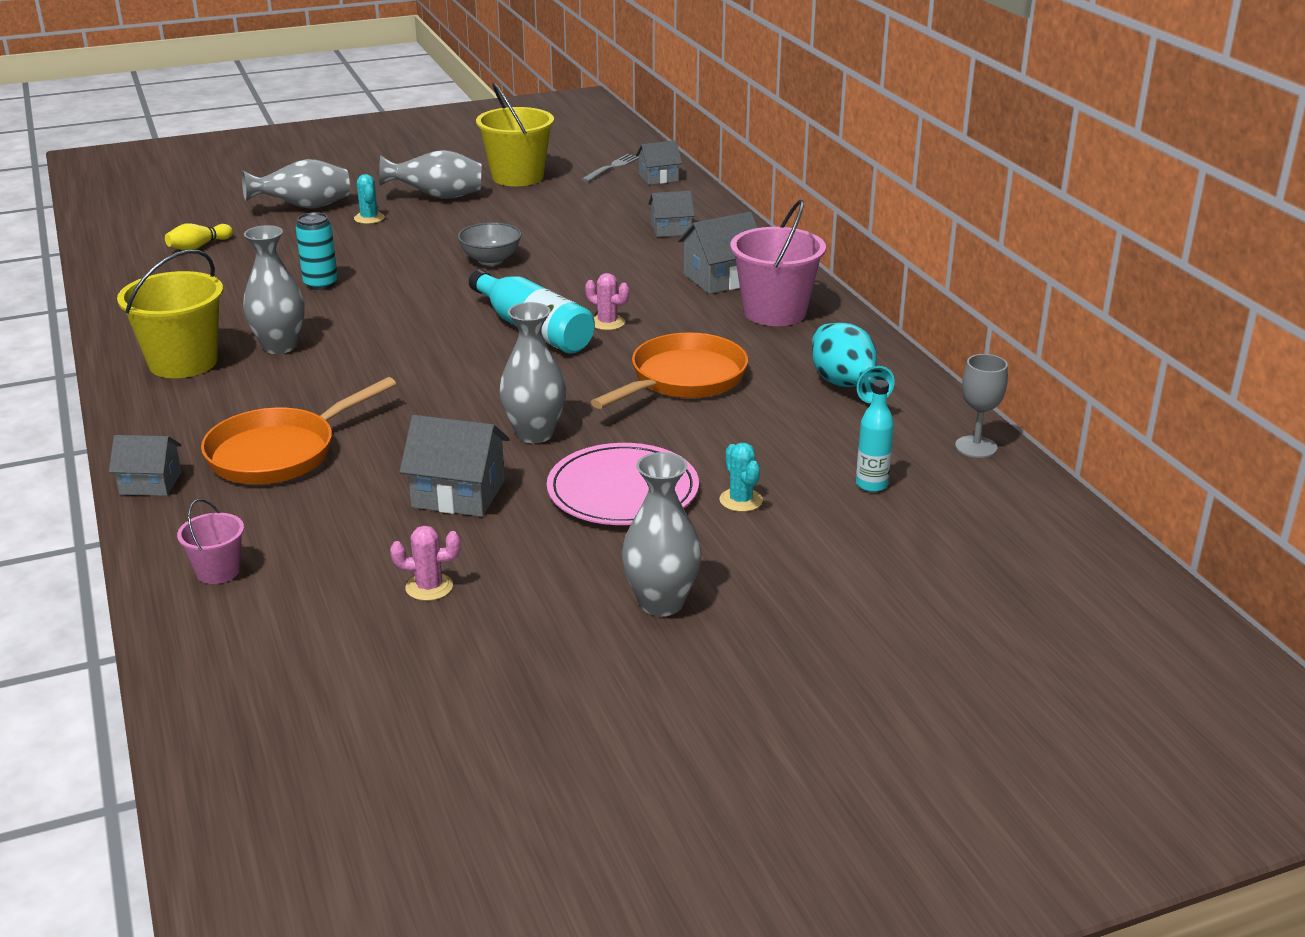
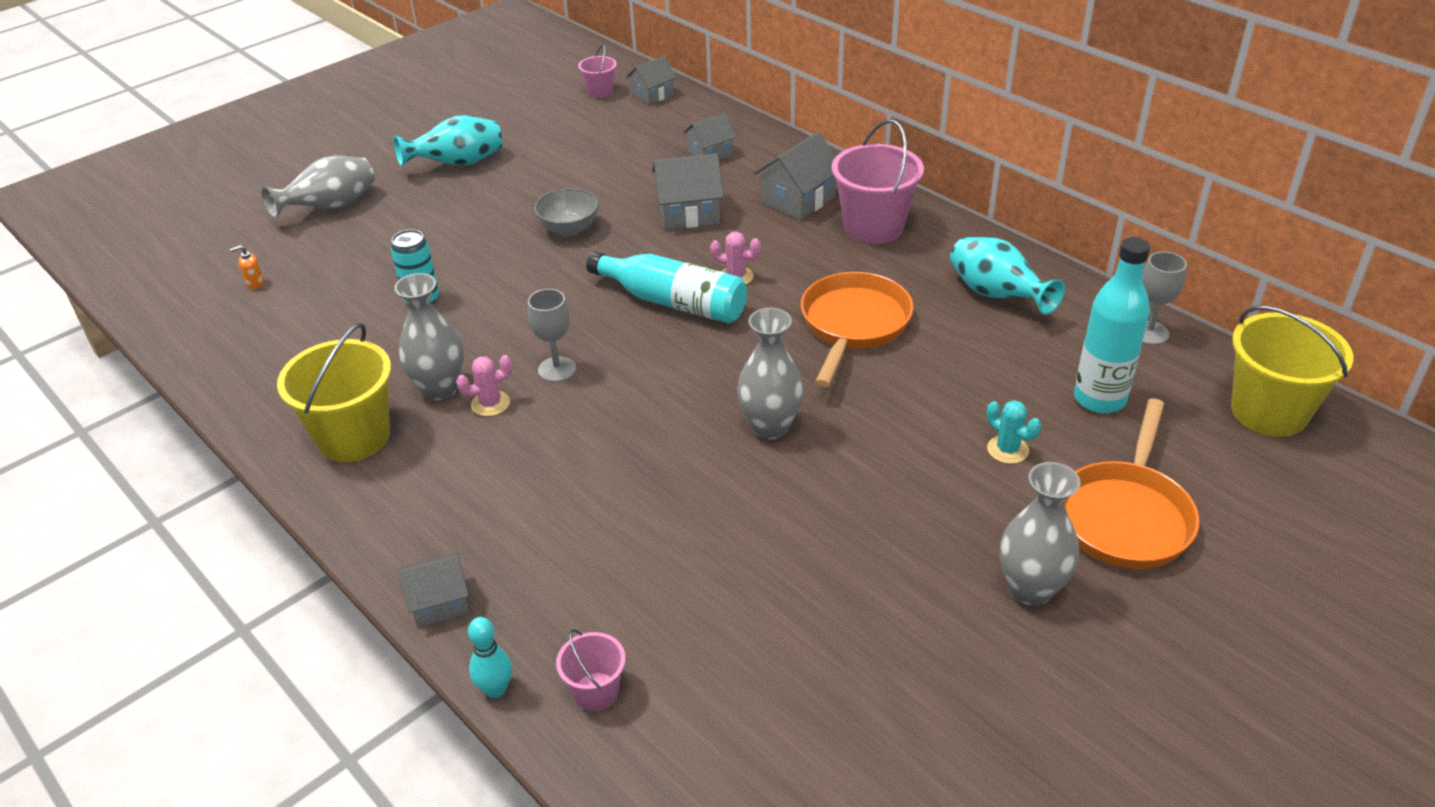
camera: 20 degrees left, 10 degrees up
yellow bowling pin [165,223,233,250] -> orange soap dispenser [230,245,264,289]
orange pan [201,377,396,484] -> orange pan moved to [1064,398,1200,569]
turquoise cactus [354,174,385,224] -> none
grey vase [379,150,482,199] -> turquoise vase [394,115,502,167]
pink cactus [390,526,461,601] -> pink cactus moved to [456,355,512,416]
grey house [400,415,510,517] -> grey house moved to [652,154,724,230]
yellow bucket [476,83,554,186] -> yellow bucket moved to [1231,306,1353,437]
pink plate [547,443,699,525] -> none
grey fork [581,154,639,182] -> pink bucket [578,45,617,98]
turquoise bottle [856,380,894,492] -> turquoise bottle [1074,237,1150,413], size x1.74
none -> turquoise bowling pin [468,617,512,698]
none -> grey goblet [528,289,576,382]

